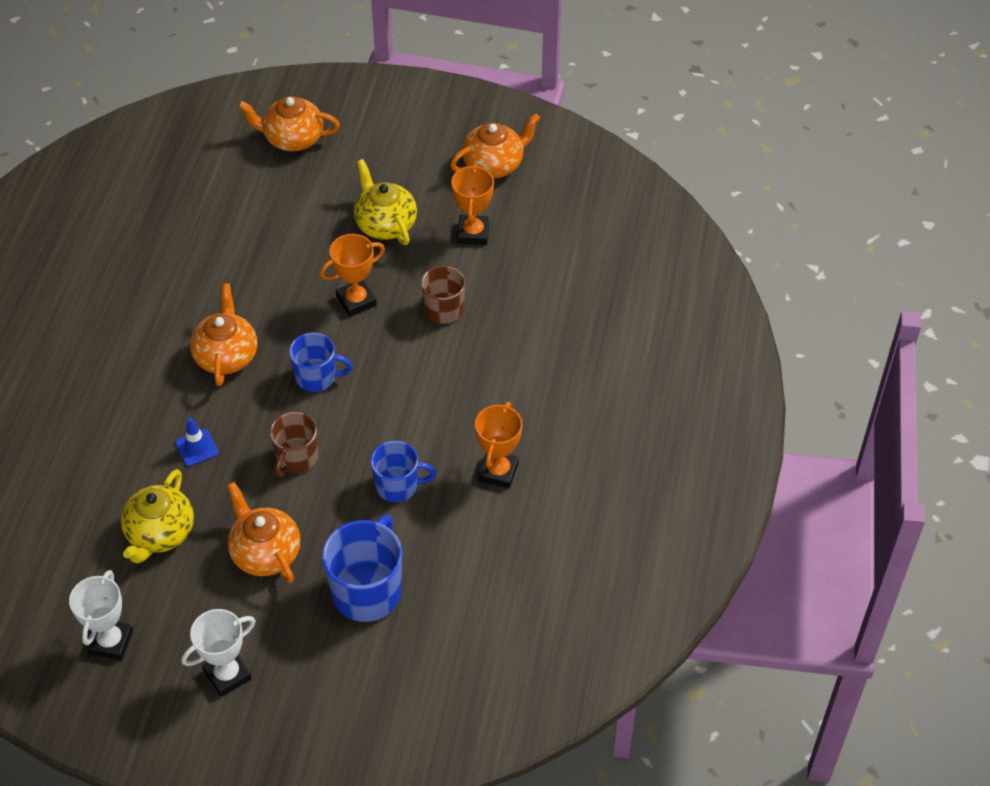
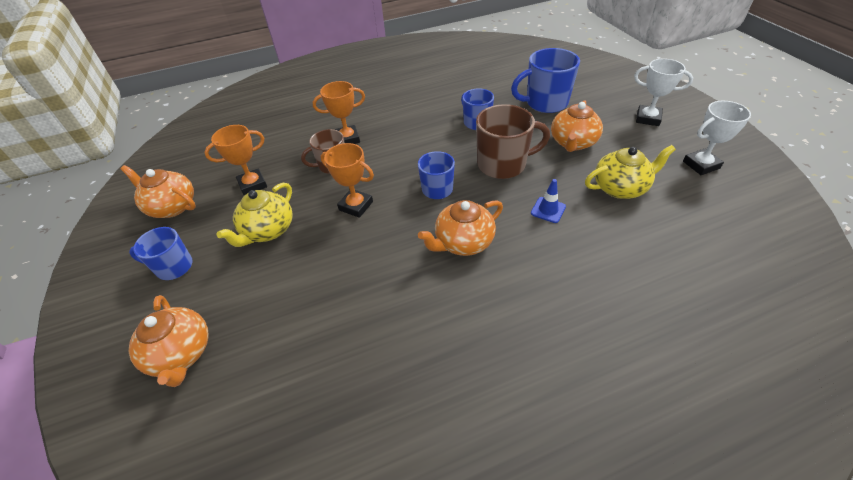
camera: 120 degrees left, 5 degrees down
brown mug [270,412,318,477] -> brown mug [476,104,550,179], size x1.59
orange trophy [475,402,522,488] -> orange trophy moved to [313,81,365,144]
none -> blue mug [129,227,192,280]

